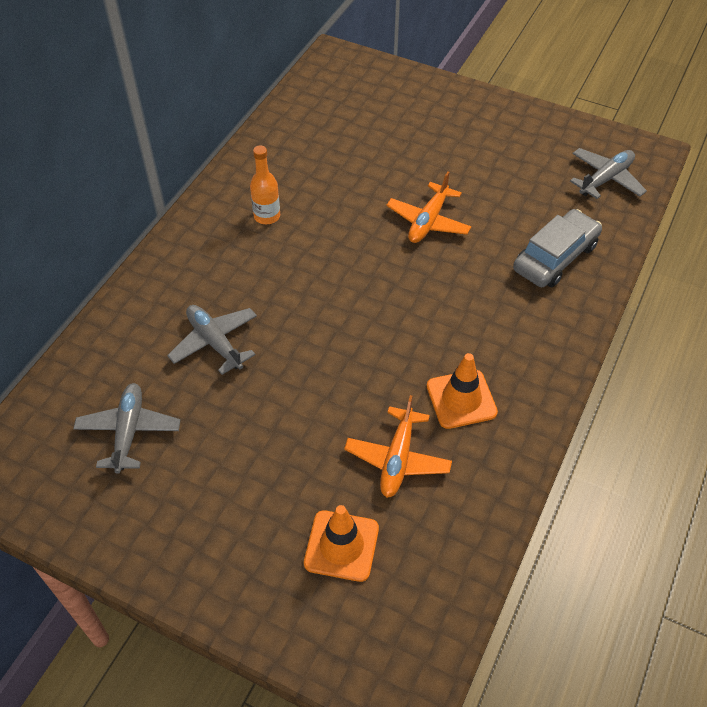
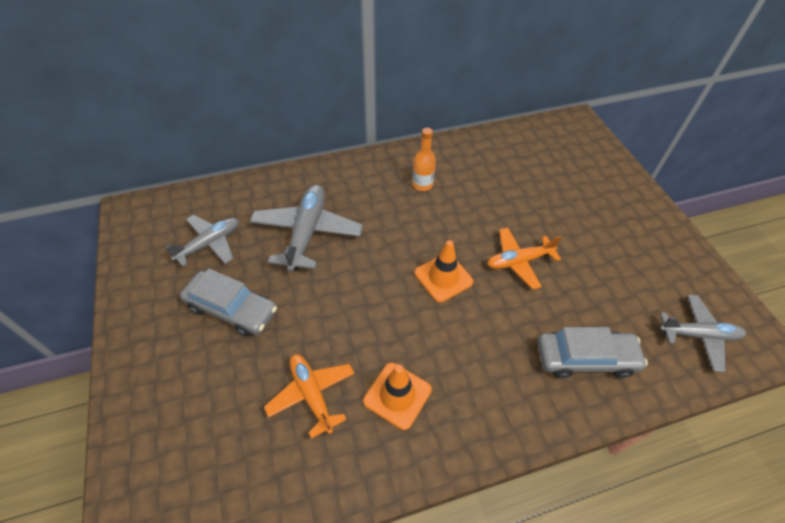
camera: 45 degrees right, 0 degrees up
grey plane [167,305,257,375] -> grey plane [250,184,363,272], size x1.51
orange traffic cone [304,505,379,582] -> orange traffic cone moved to [415,240,473,303]
orange plane [344,395,452,498] -> orange plane turned 90 degrees clockwise [264,354,355,439]
none -> grey car [180,268,277,337]

